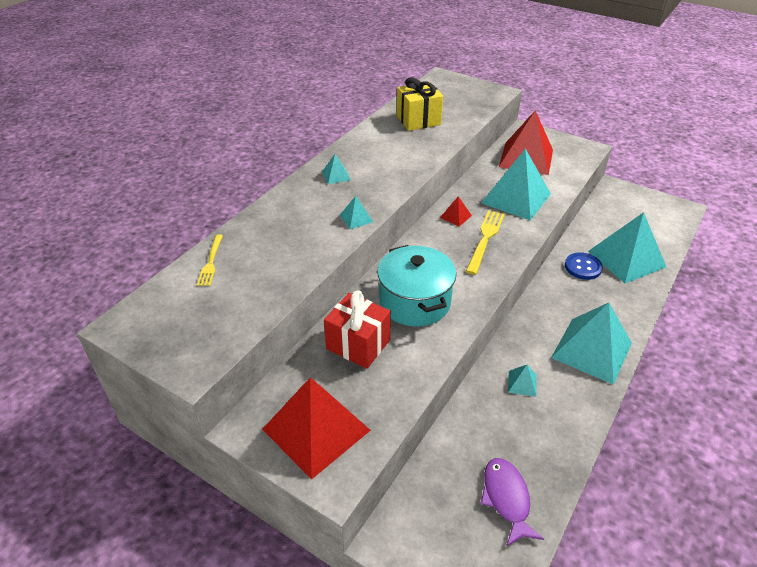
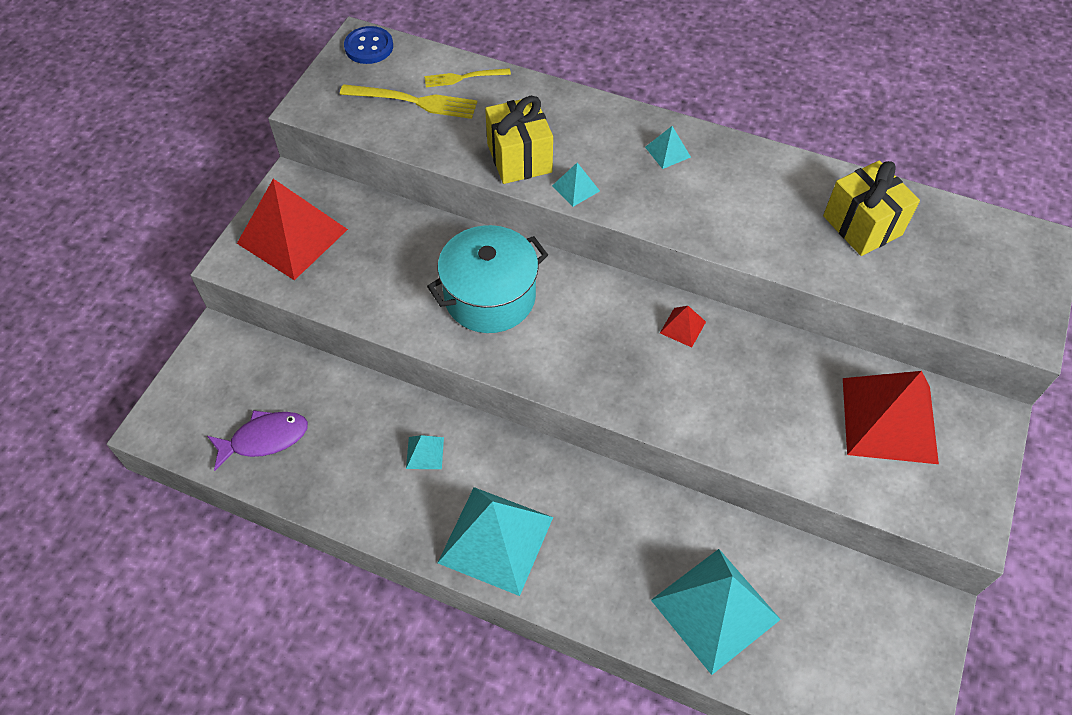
camera: 80 degrees right, 15 degrees up
red gift [324,290,391,369] -> none
yellow fork [466,210,505,275] -> yellow fork moved to [340,84,477,119]
turquoise pyramid [481,148,551,221] -> none
blue button [565,252,603,280] -> blue button moved to [344,26,393,64]
none -> yellow gift [485,96,553,184]

